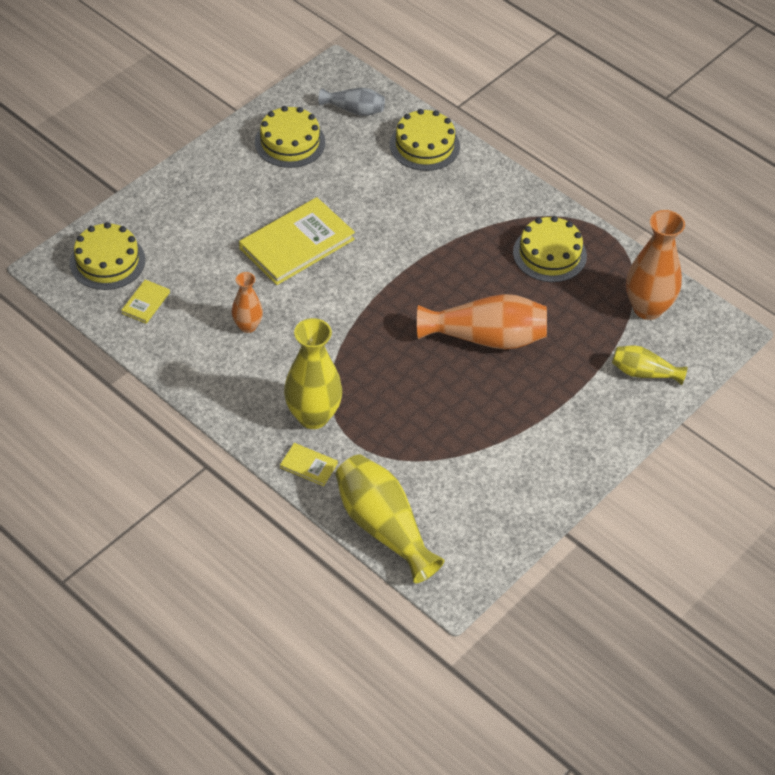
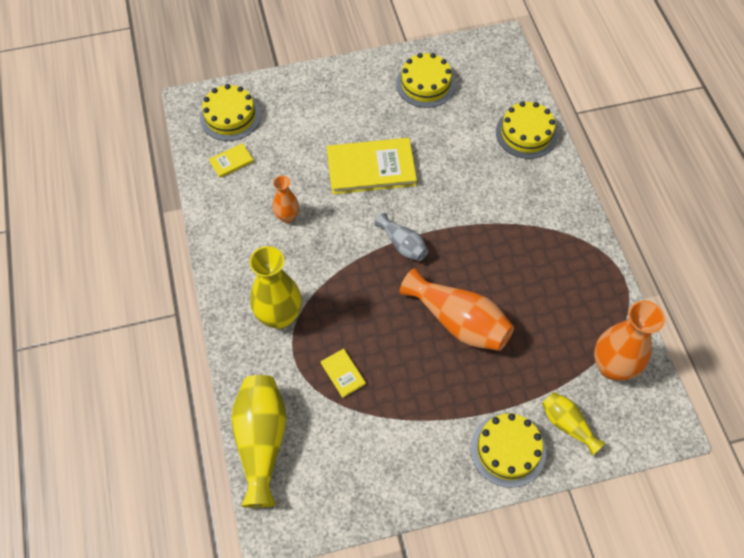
camera: 35 degrees right, 10 degrees up
yellow book [280,443,338,486] -> yellow book moved to [321,349,366,398]
grey vase [318,88,385,116] -> grey vase moved to [375,213,428,261]
yellow cake [513,216,587,282] -> yellow cake moved to [471,413,546,488]

